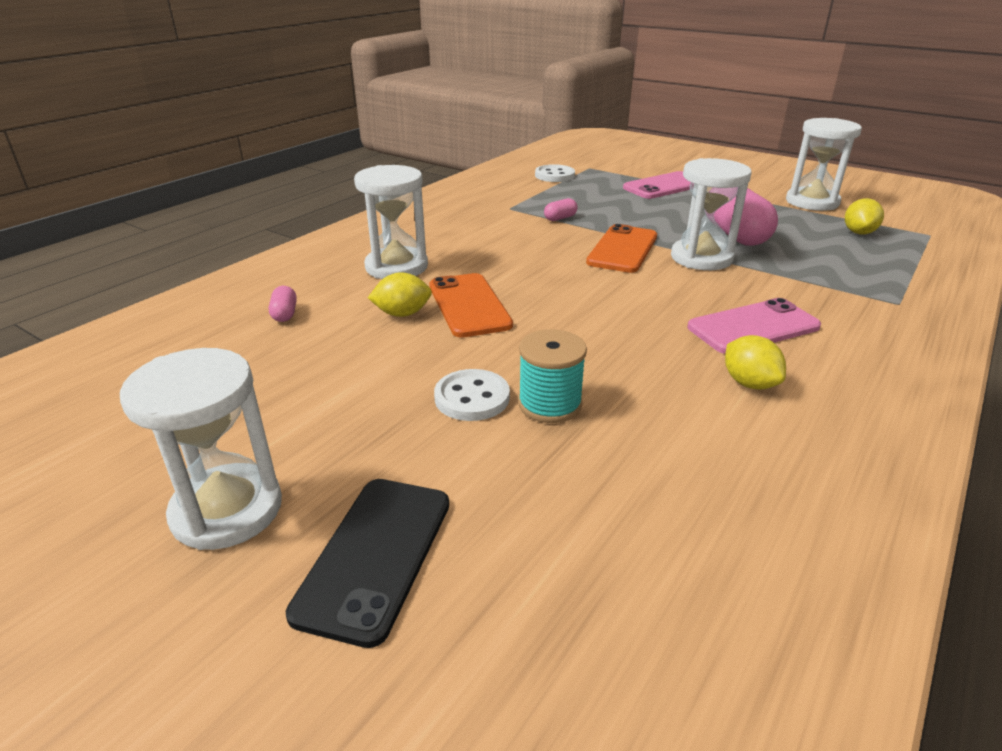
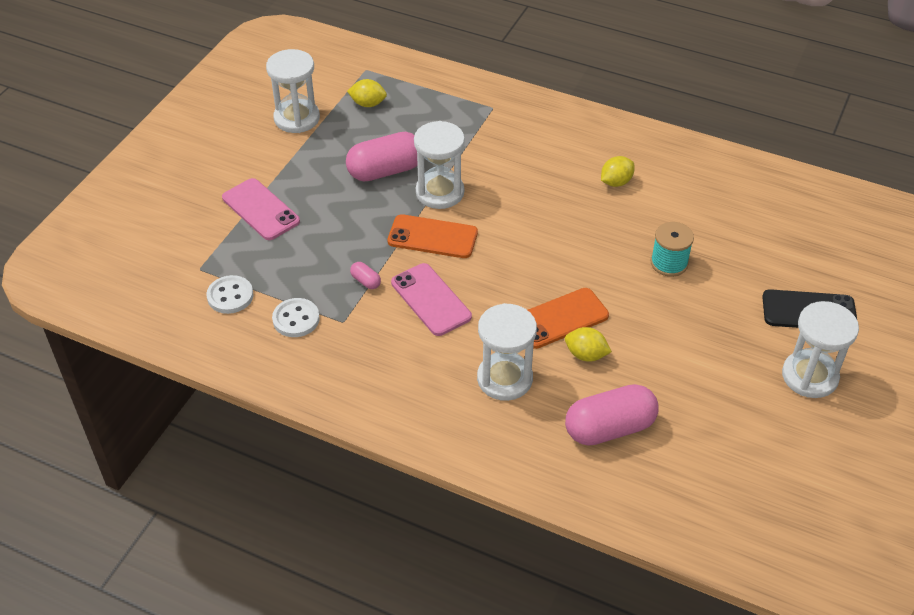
camera: 100 degrees left, 15 degrees up
pink capsule [269,286,297,322] -> pink capsule [565,384,659,446], size x2.36
yellow lemon [368,273,432,317] -> yellow lemon turned 45 degrees counterclockwise [565,327,612,362]
white button [434,369,510,421] -> white button moved to [272,298,320,337]
pink phone [687,298,821,354] -> pink phone moved to [391,263,472,336]

